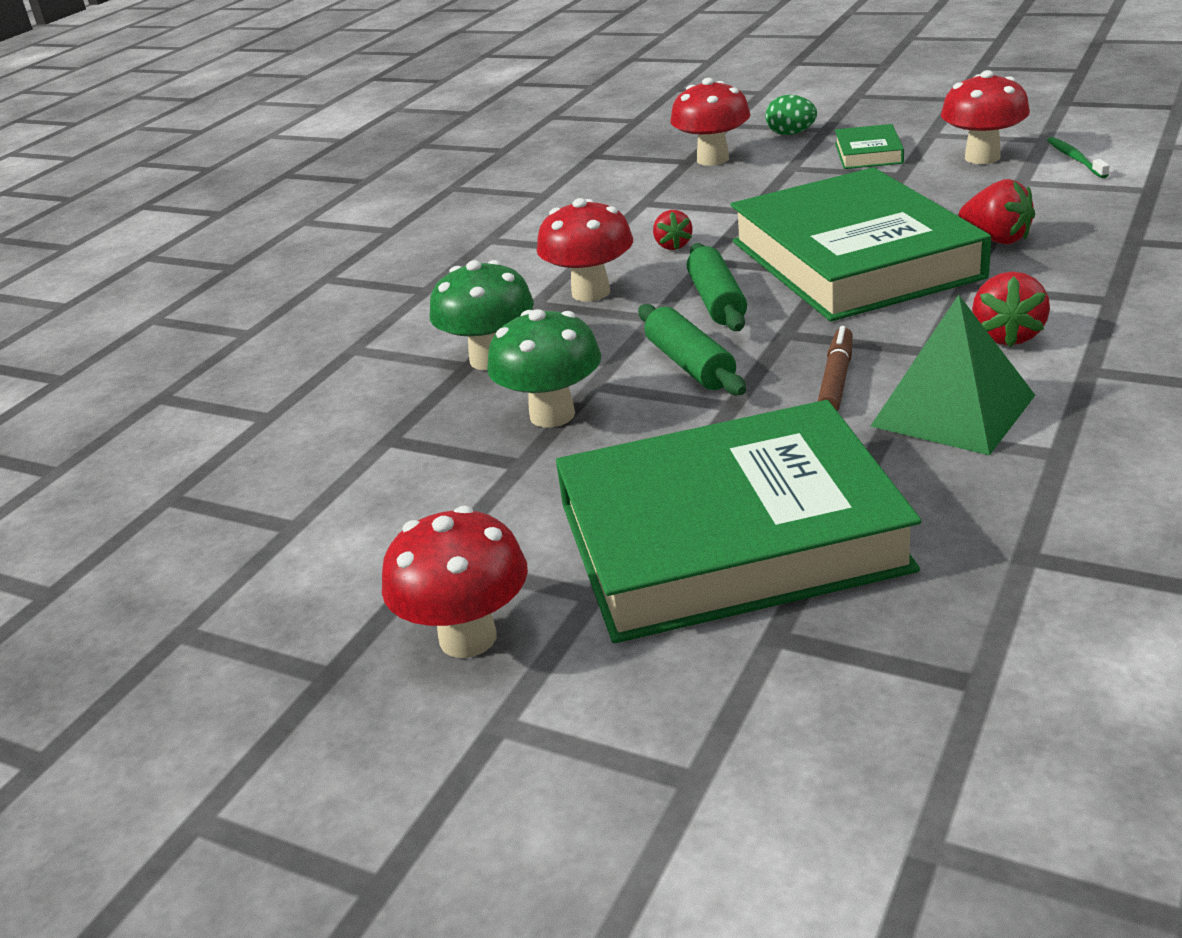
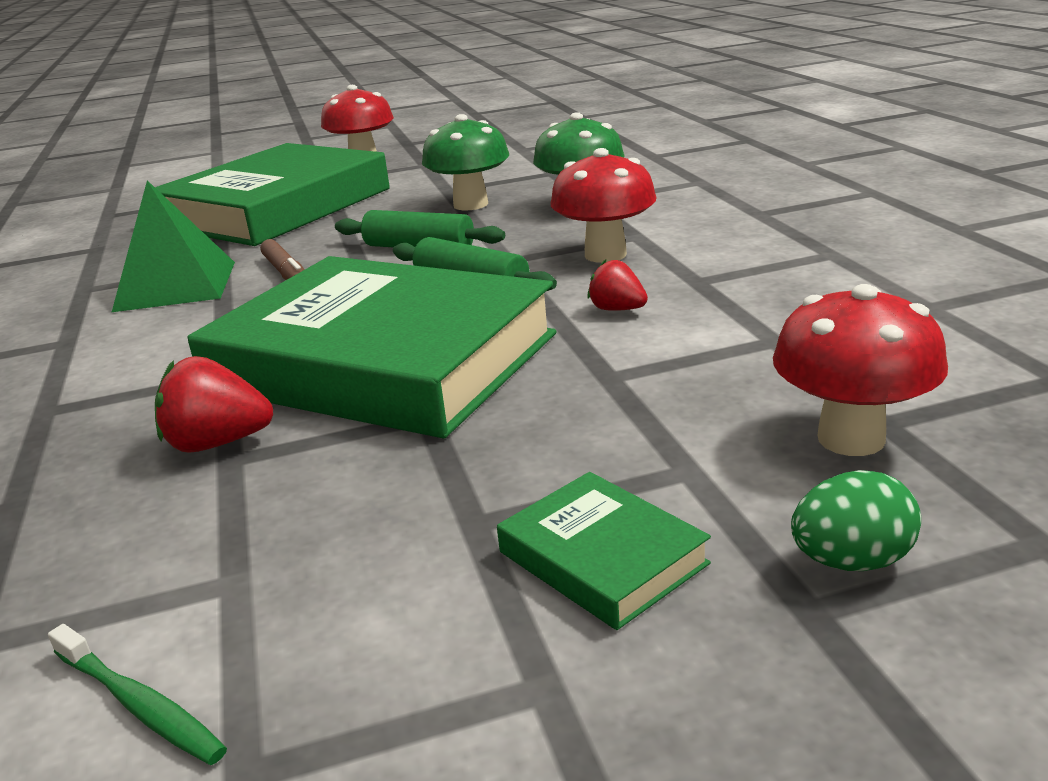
camera: 135 degrees right, 5 degrees down
red mushroom [941,70,1030,164] -> none
red strawberry [972,271,1050,347] -> none

